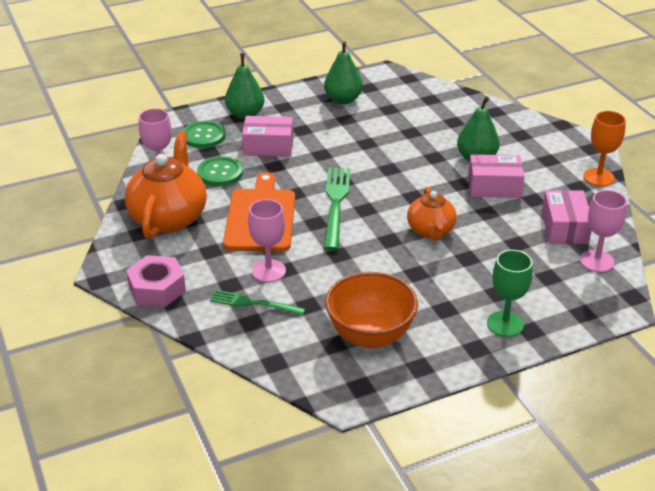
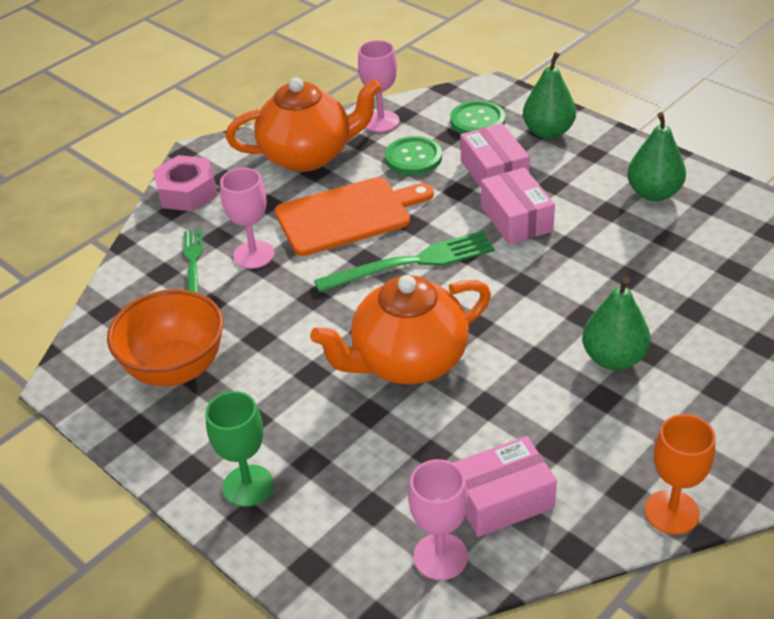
camera: 70 degrees right, 5 degrees up
orange teapot [407,187,457,241] -> orange teapot [310,275,491,384], size x1.66
pink box [468,154,525,198] -> pink box moved to [481,167,555,245]

